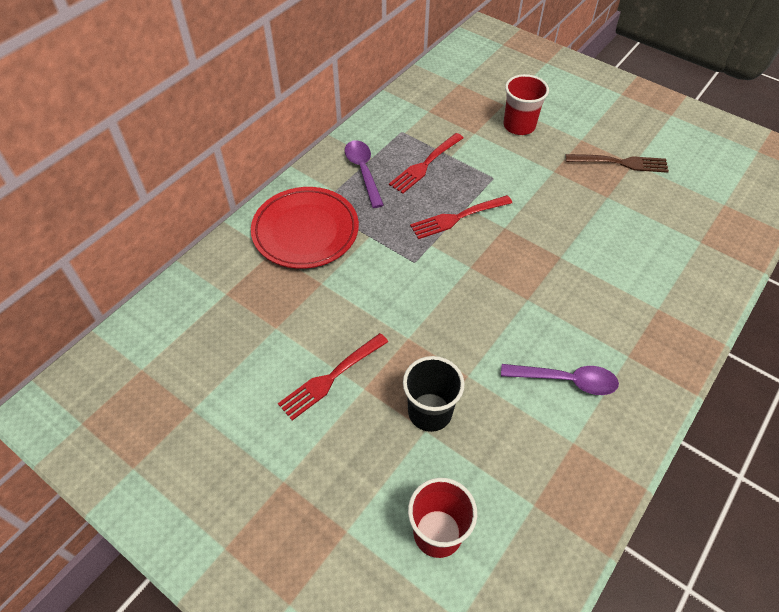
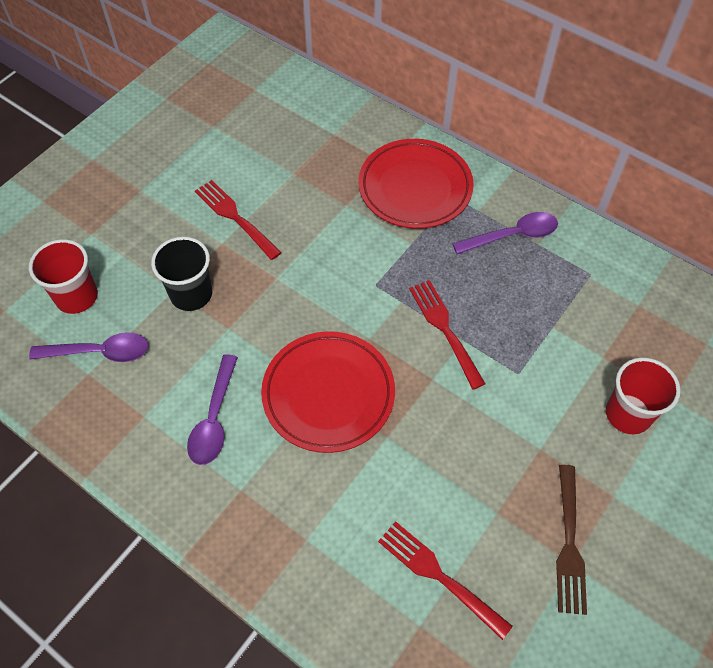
camera: 90 degrees right, 5 degrees up
red fork [389,133,464,194] -> red fork moved to [378,521,513,640]
none -> purple spoon [29,332,149,362]
none -> red plate [261,331,395,453]

